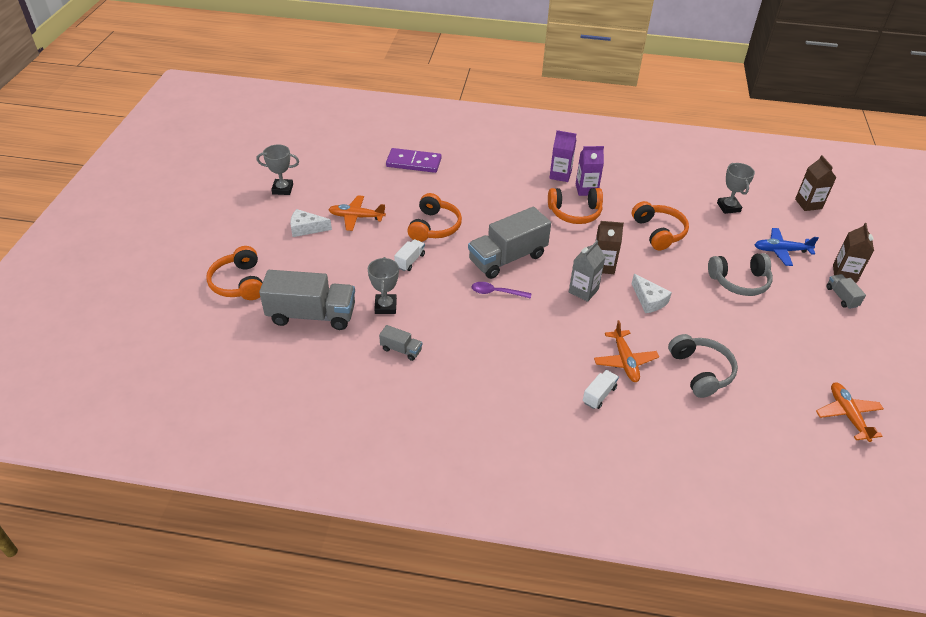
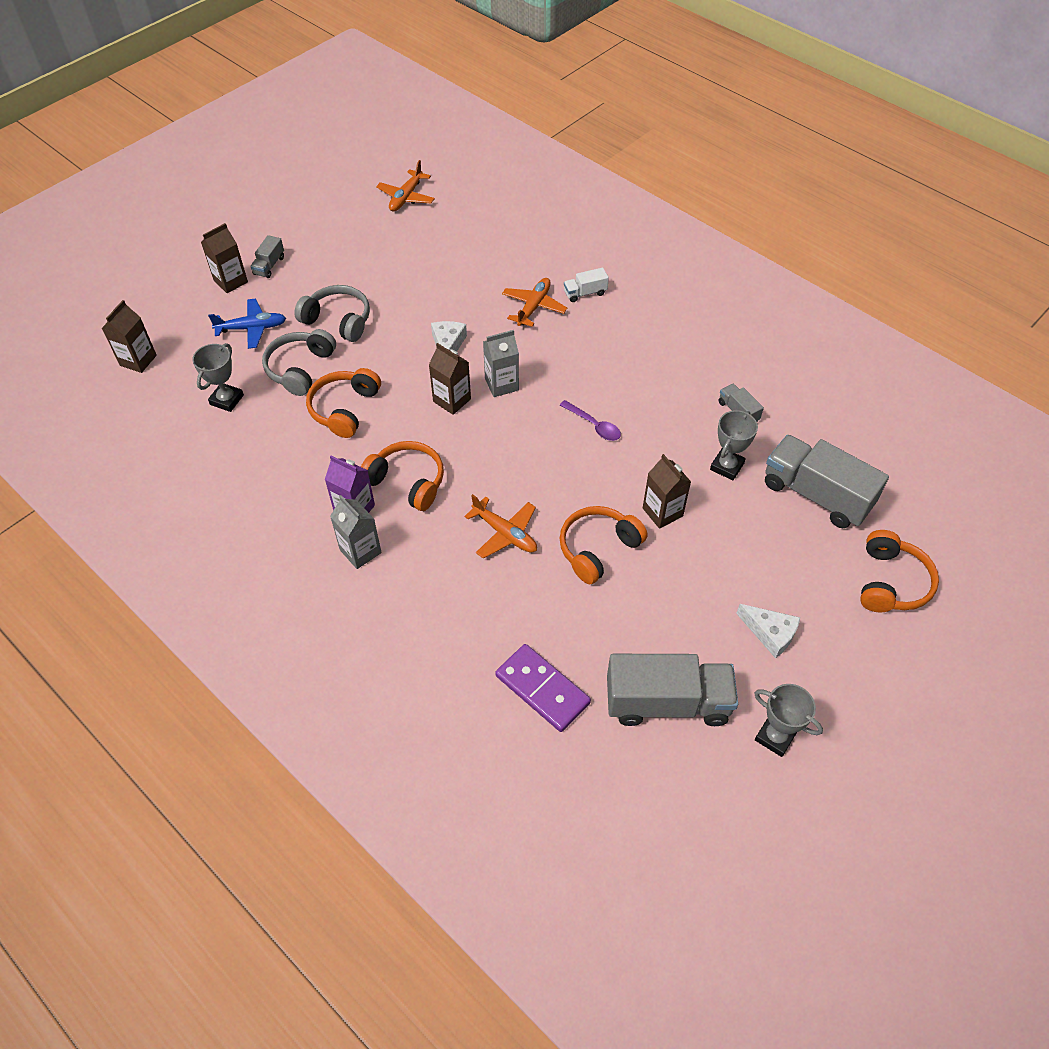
camera: 145 degrees left, 10 degrees up
orange plane [328,195,386,231] -> orange plane moved to [464,494,537,559]
white truck [394,239,425,271] -> brown carton [643,454,691,529]
grey truck [468,207,551,279] -> grey truck moved to [607,654,738,726]
purple carton [549,130,576,182] -> grey carton [330,495,382,569]
grey headphones [668,334,738,398] -> grey headphones moved to [262,329,336,396]
blue plane [754,228,819,266] -> blue plane turned 45 degrees counterclockwise [208,299,286,349]

